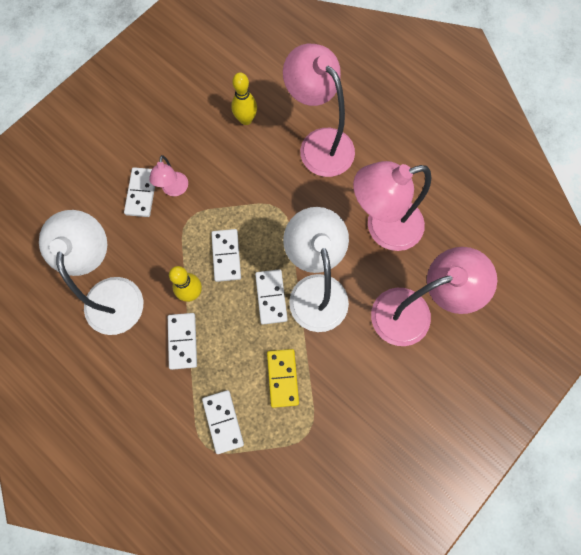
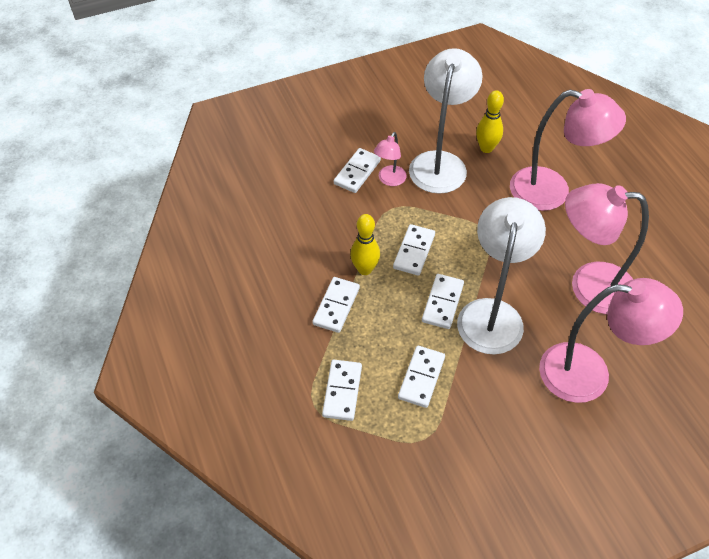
camera: 25 degrees right, 20 degrees down
white lamp [39,210,143,335] -> white lamp moved to [409,48,482,194]
yellow domino [267,349,299,408] -> white domino [398,346,445,408]
pink lamp [283,44,355,177] -> pink lamp turned 120 degrees clockwise [510,89,626,211]

